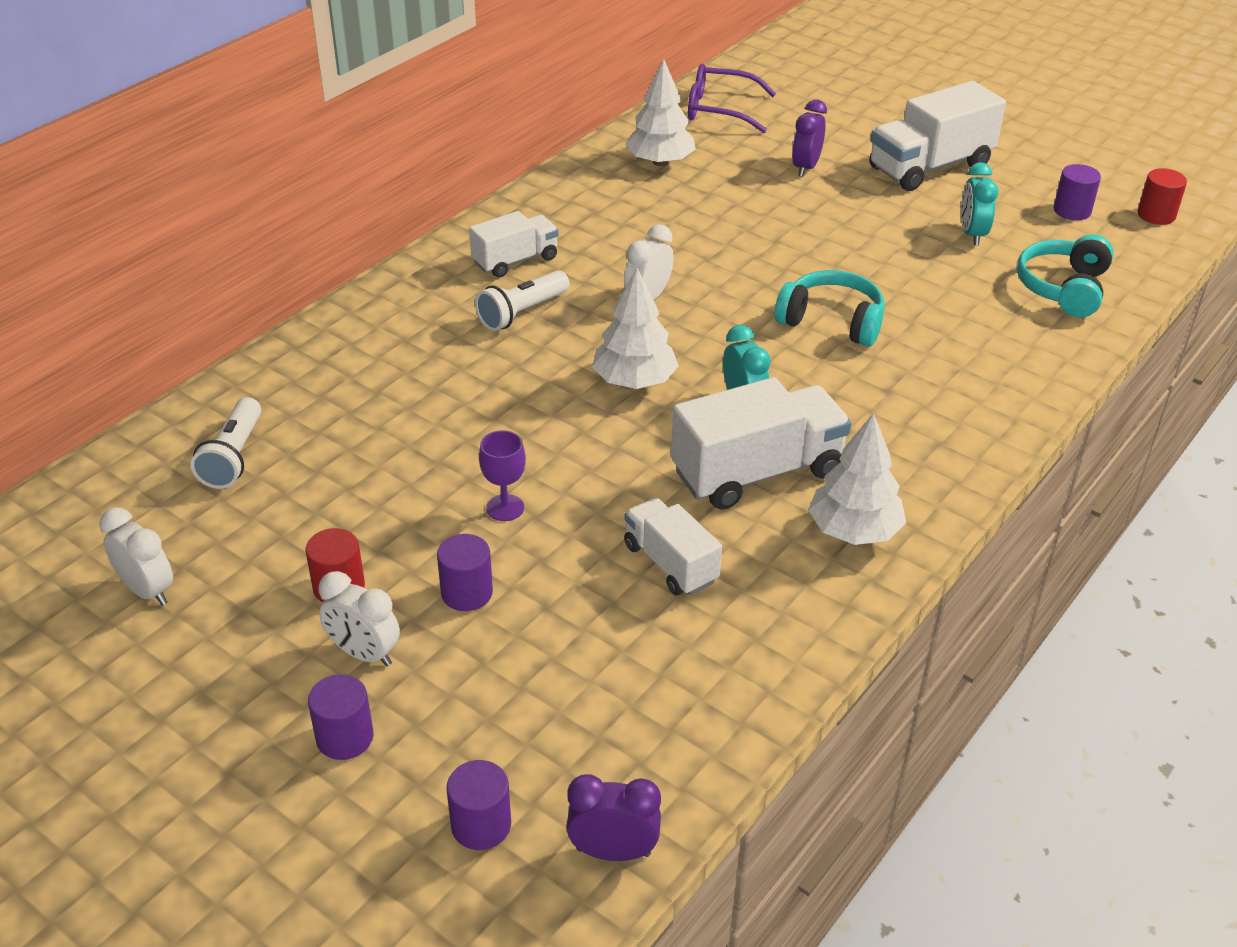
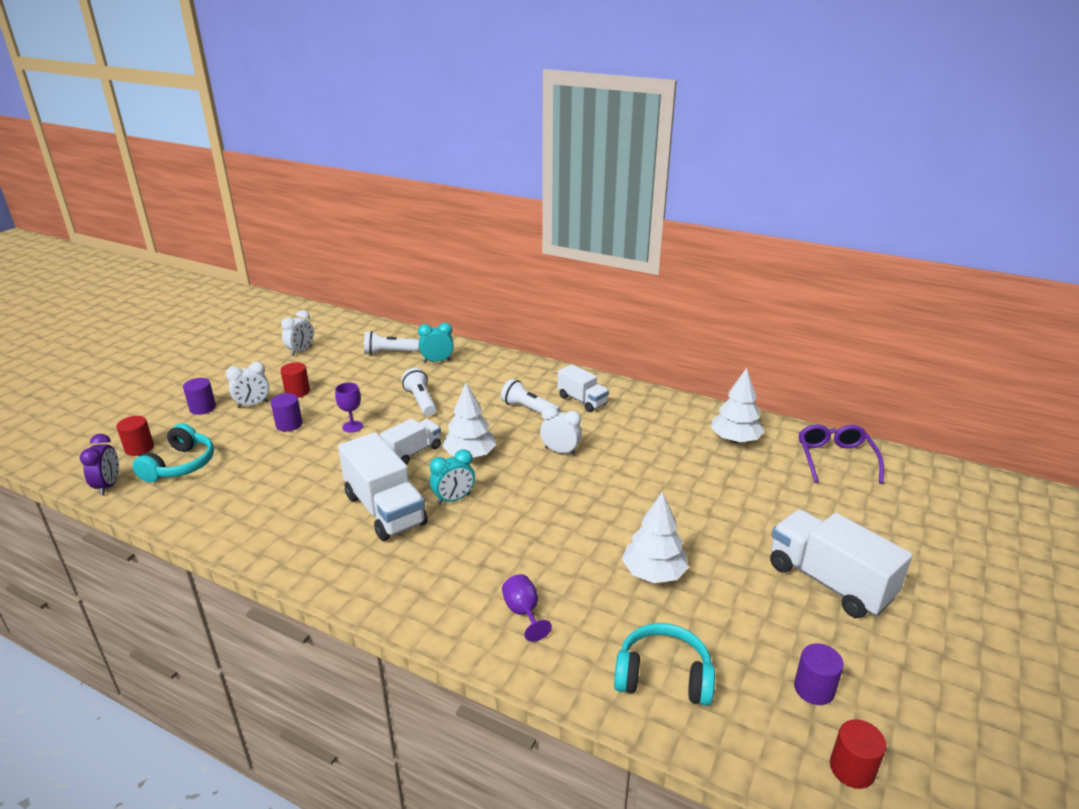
camera: 80 degrees right, 10 degrees down
white clock [318,571,400,666] -> white clock turned 135 degrees counterclockwise [226,362,269,408]
purple cylinder [446,760,511,850] -> red cylinder [116,416,154,456]
white truck [624,498,722,596] -> white truck moved to [380,418,441,465]
turquoise headphones [775,270,885,347] -> turquoise headphones moved to [132,423,214,482]
purple clock [792,100,827,177] -> none
white tree [808,413,906,545] -> white tree moved to [622,491,689,583]
turquoise clock [961,162,999,246] -> turquoise clock moved to [418,323,454,363]
none -> white flashlight [401,368,436,416]
none -> purple goblet [502,574,552,642]

